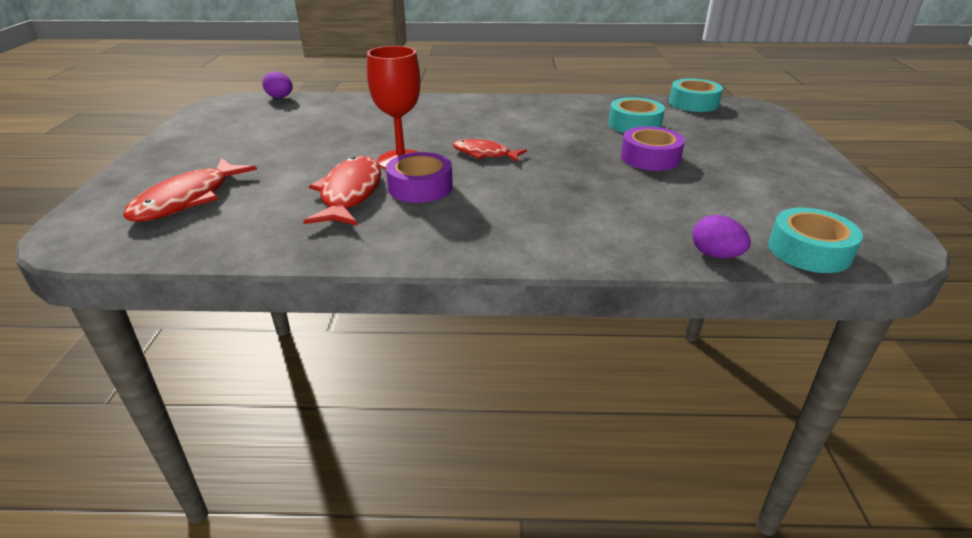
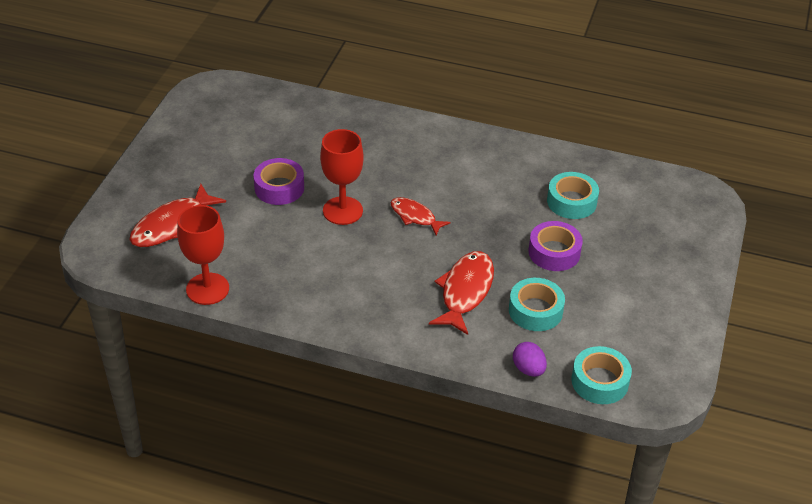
camera: 15 degrees right, 10 degrees up
purple egg [262,72,293,98] -> none
red fish [303,156,381,226] -> red fish moved to [429,251,494,335]
purple tape [386,152,453,203] -> purple tape moved to [254,158,304,205]
turquoise tape [669,78,723,112] -> turquoise tape moved to [509,278,565,331]
none -> red goblet [177,205,229,305]

